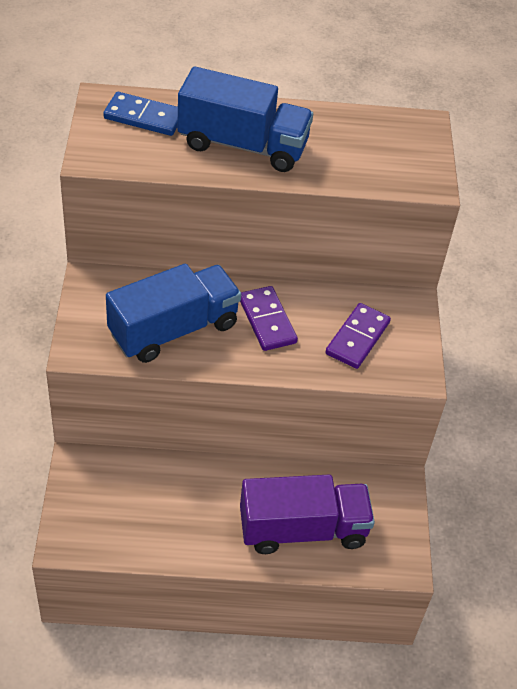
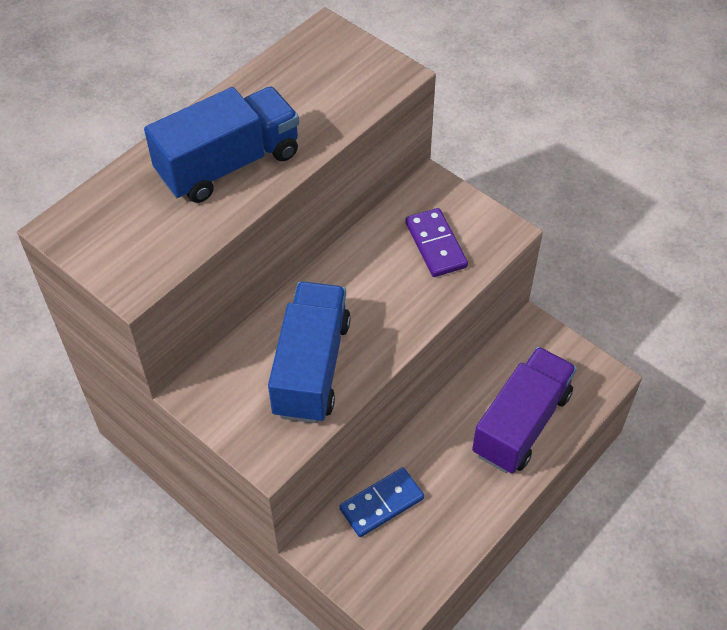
camera: 45 degrees left, 5 degrees up
blue domino [103,92,178,136] -> blue domino moved to [339,467,424,537]
purple domino [240,286,298,351] -> none

